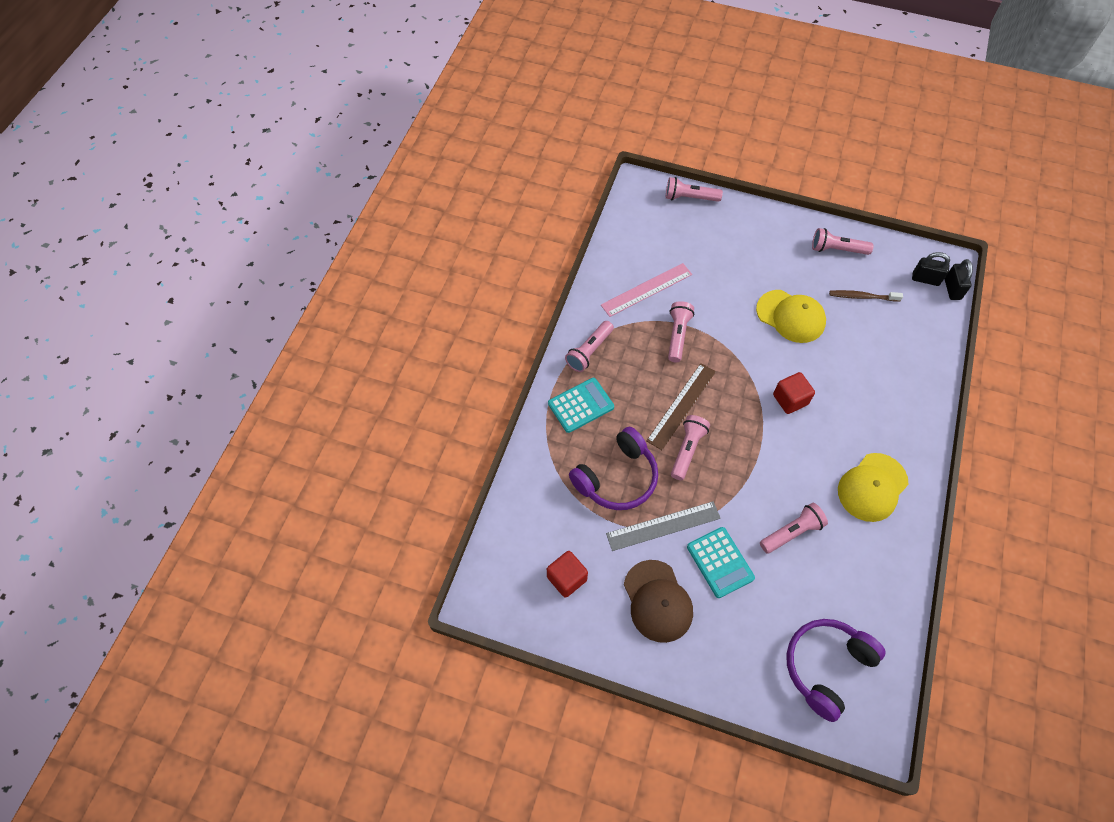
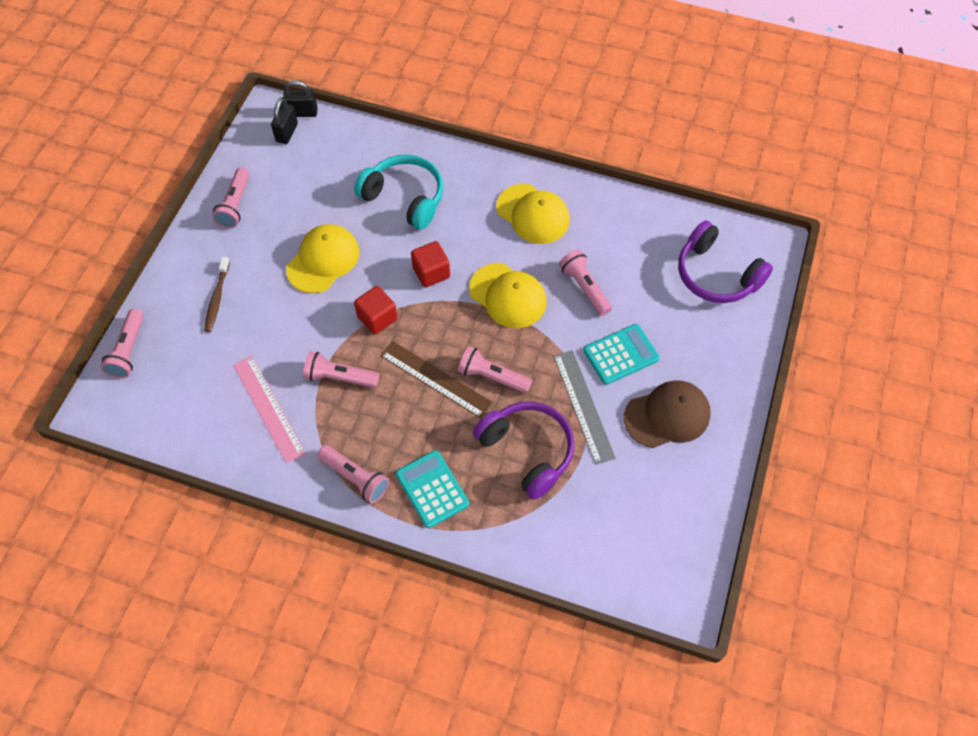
camera: 90 degrees left, 0 degrees up
red cube [547,551,588,598] -> red cube moved to [354,286,398,335]
brown toothbrush [829,290,903,302] -> brown toothbrush moved to [204,257,230,332]
none -> turquoise headphones [354,155,443,230]
none -> yellow cap [469,263,547,328]

